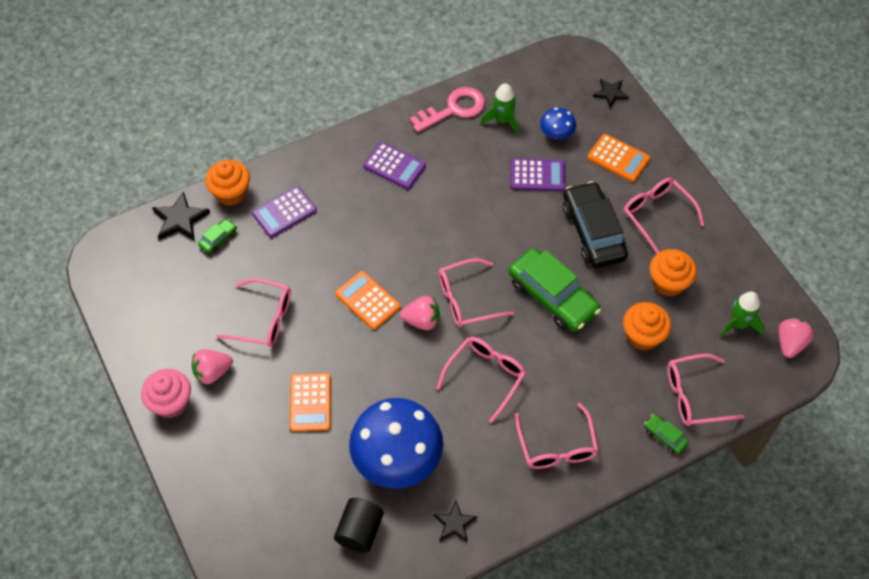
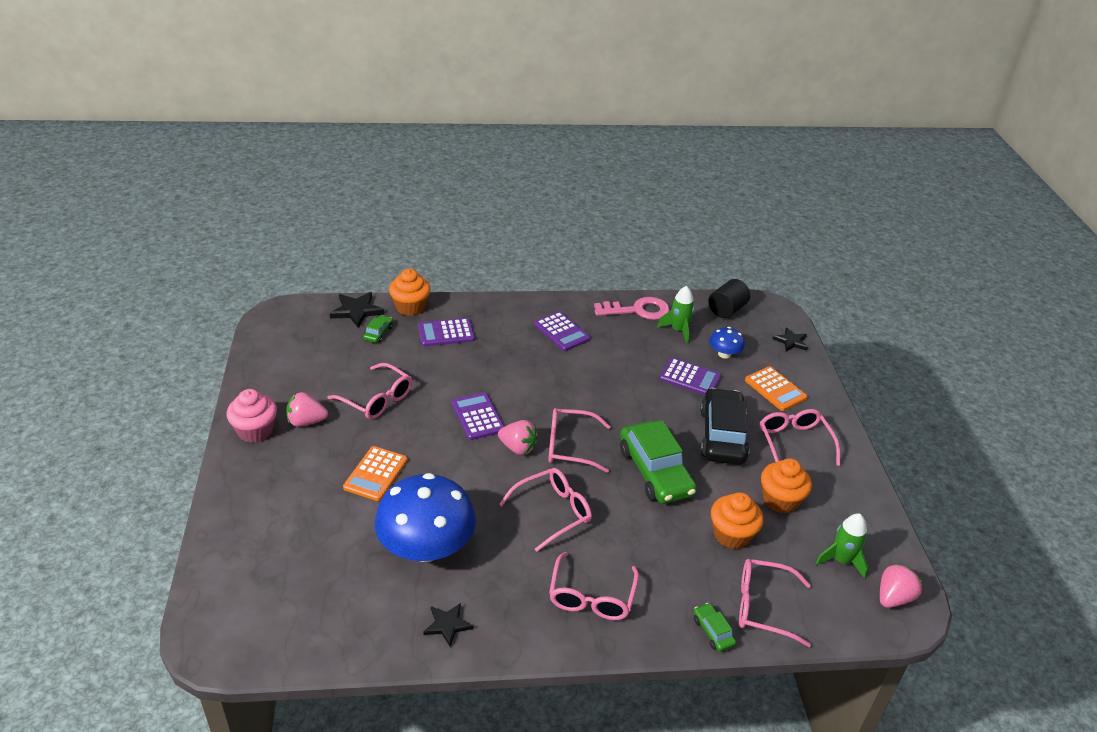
camera: 20 degrees right, 20 degrees down
green car [198,218,237,254] -> green car turned 45 degrees counterclockwise [363,315,393,343]
black cylinder [334,498,384,553] -> black cylinder moved to [708,279,750,318]
orange calculator [335,271,401,330] -> purple calculator [452,392,505,440]

